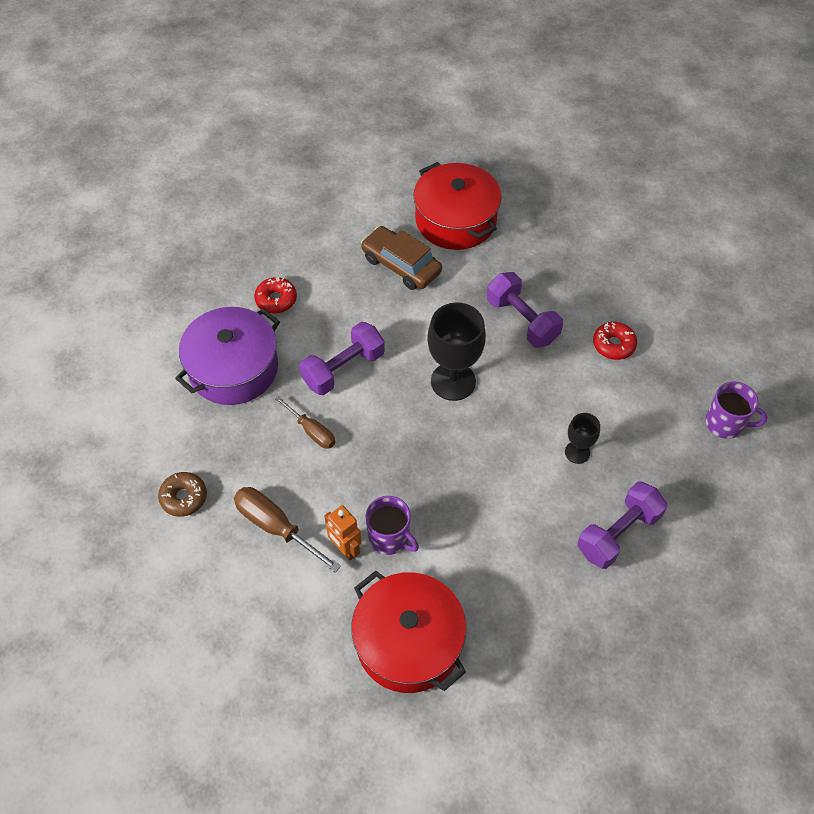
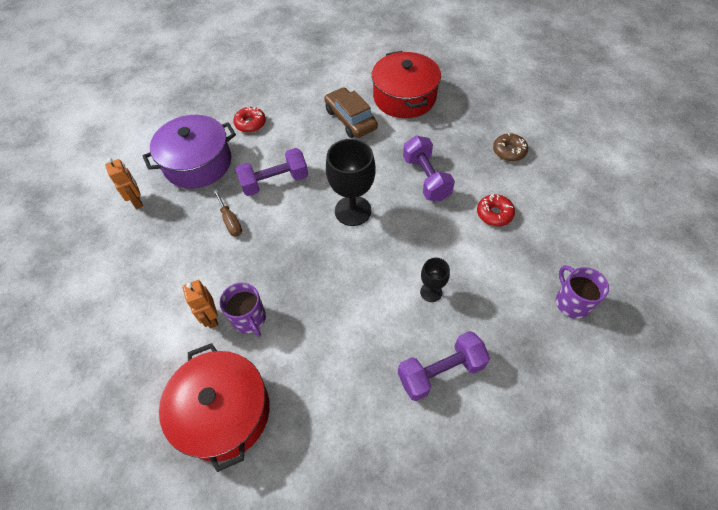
camera: 20 degrees right, 0 degrees up
brown donut [158,472,207,517] -> brown donut moved to [493,133,528,161]
brown screwdriver [234,487,341,573] -> none
purple mug [705,382,768,439] -> purple mug turned 150 degrees counterclockwise [556,266,609,319]
none -> orange robot [105,158,143,209]

